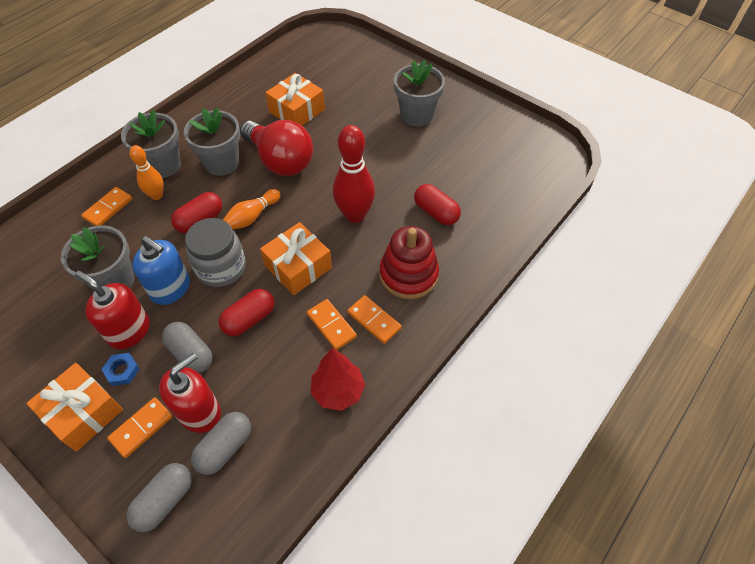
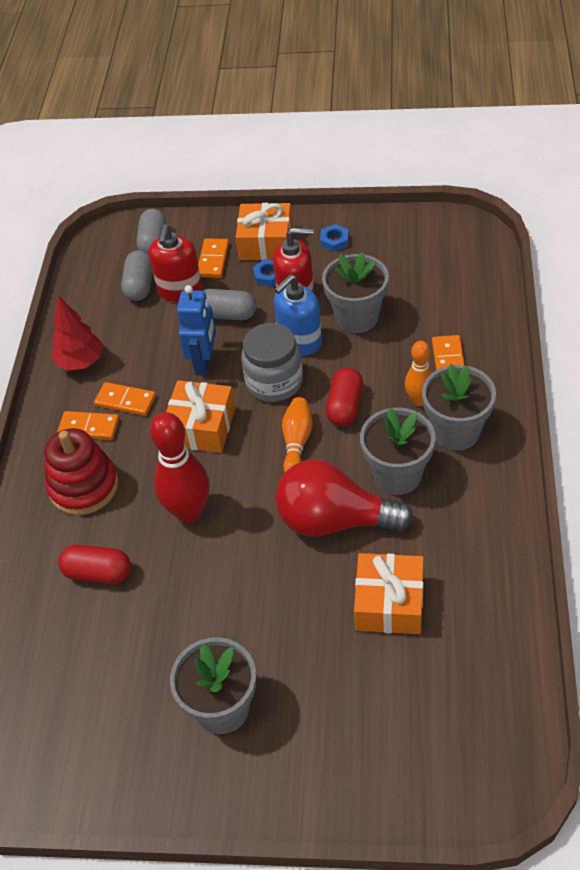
camera: 150 degrees right, 5 degrees down
blue soap dispenser [132,236,190,305] -> blue soap dispenser turned 45 degrees counterclockwise [274,274,322,356]
red capsule [219,289,275,337] -> blue robot [177,285,216,376]
none -> blue nut [320,224,349,252]

